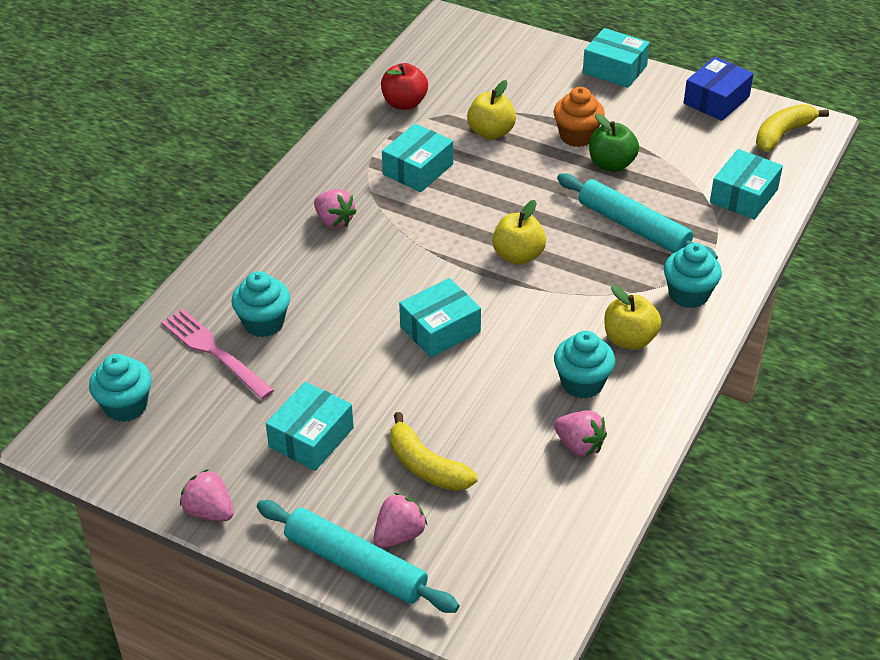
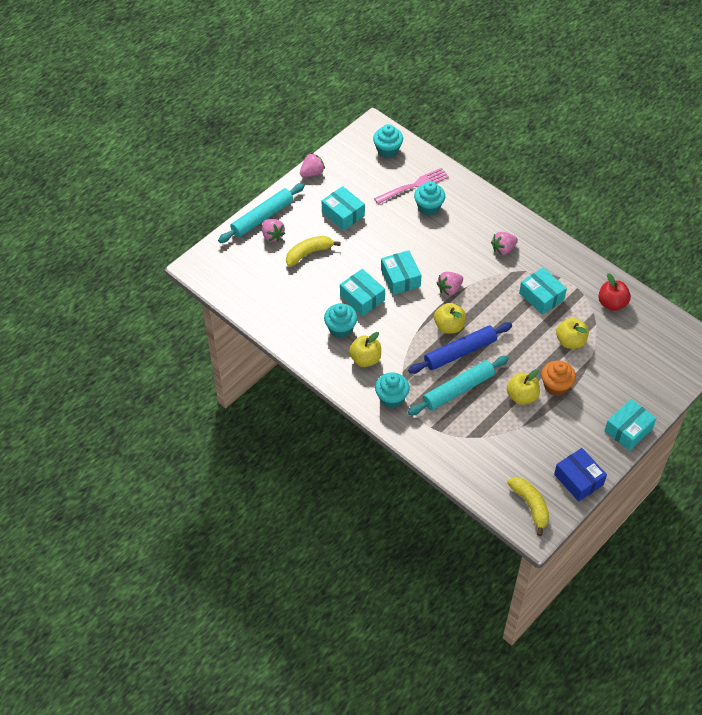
camera: 105 degrees right, 10 degrees up
pink strawberry [554,411,607,457] -> pink strawberry moved to [437,272,463,295]
green apple [589,114,639,172] -> yellow apple [507,369,540,405]
turquoise box [710,149,783,220] -> turquoise box moved to [340,269,385,316]
none -> blue rolling pin [408,322,512,374]

